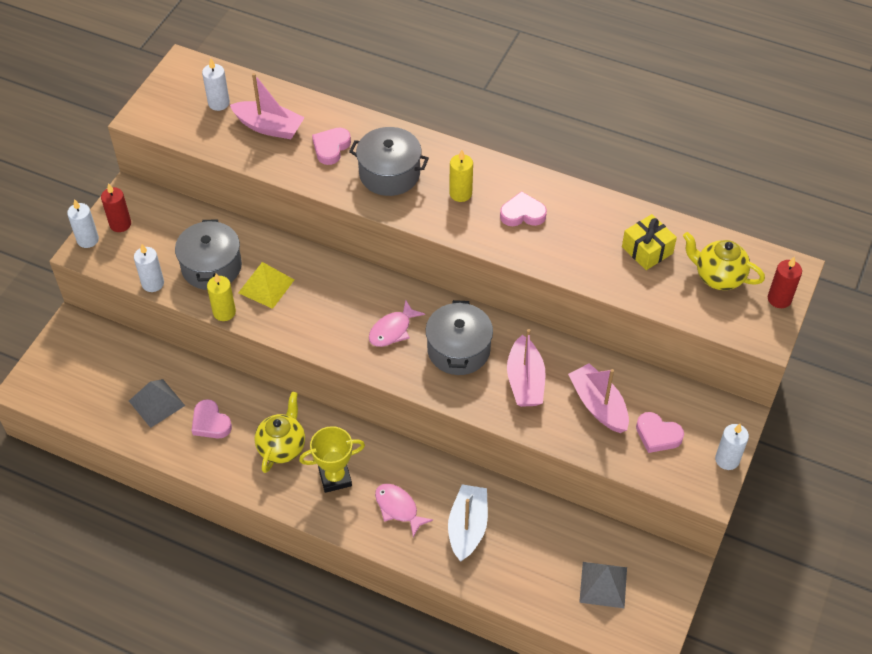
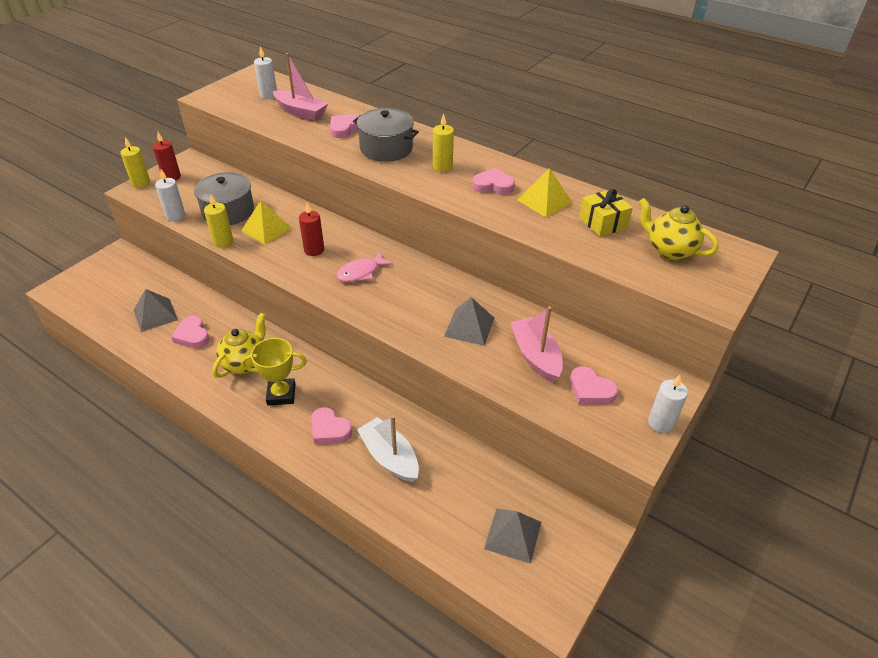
camera: 10 degrees right, 10 degrees down
white candle [67,199,99,248] -> yellow candle [120,137,150,188]
pink fish [375,484,433,537] -> pink heart [311,407,352,444]
grey pot [426,300,493,375] -> none
white boat [448,484,488,561] -> white boat turned 60 degrees counterclockwise [357,415,419,483]
pink boat [507,329,546,407] -> grey pyramid [444,297,494,346]
red candle [768,257,802,308] -> red candle moved to [299,202,324,256]
none -> yellow pyramid [517,168,572,217]

